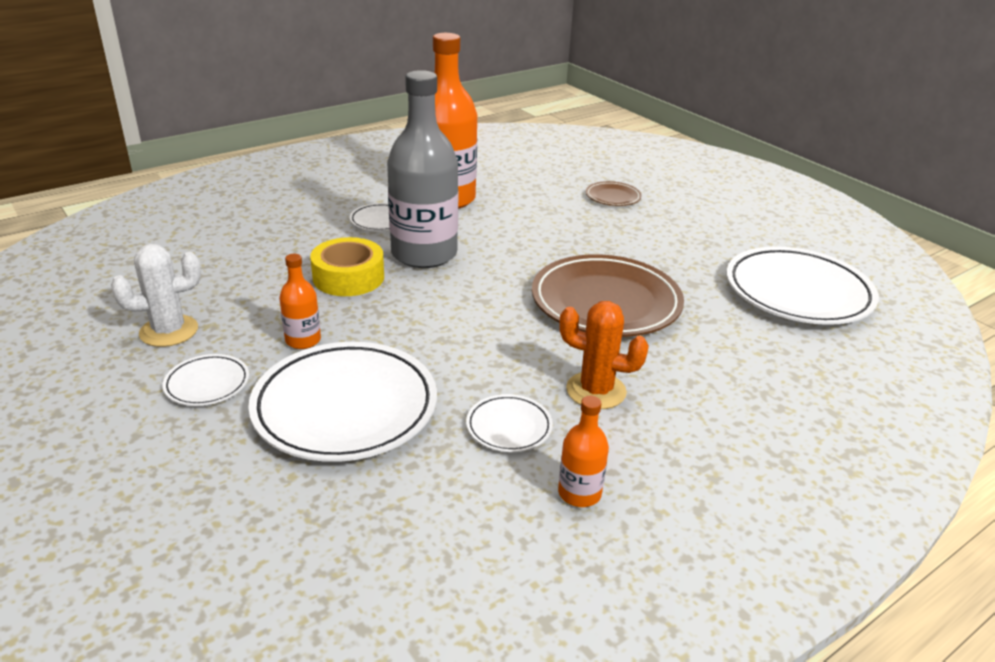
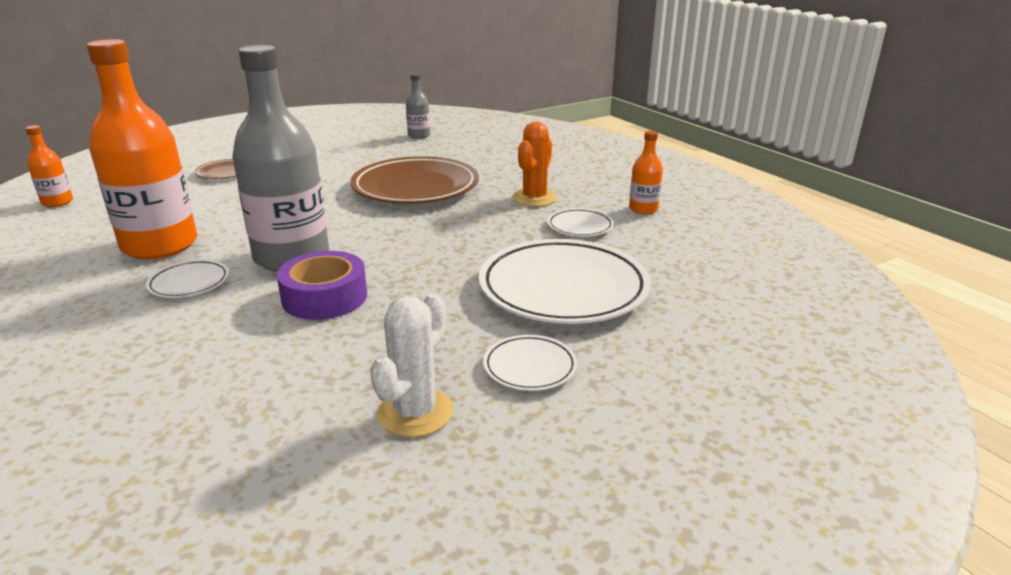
camera: 85 degrees left, 5 degrees down
white cactus [111,244,201,347] -> white cactus turned 45 degrees clockwise [370,293,454,437]
orange bottle [279,254,321,349] -> orange bottle moved to [25,125,73,207]
yellow tape [310,237,384,296] -> purple tape [277,251,367,320]
white plate [726,246,879,325] -> grey bottle [406,73,430,139]

